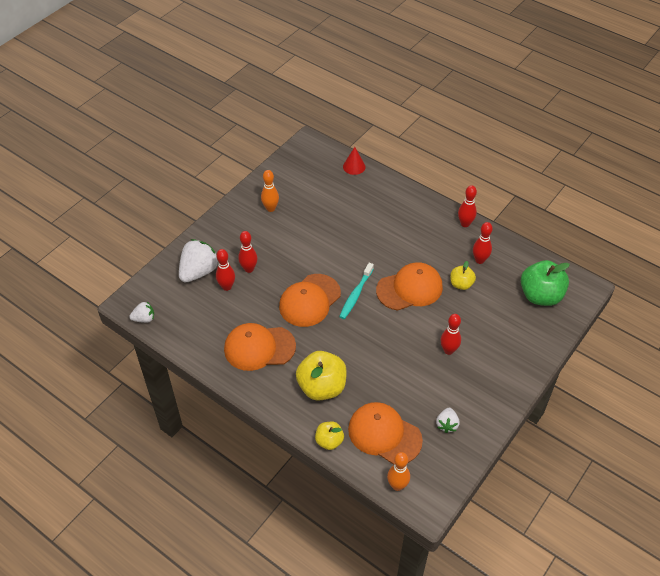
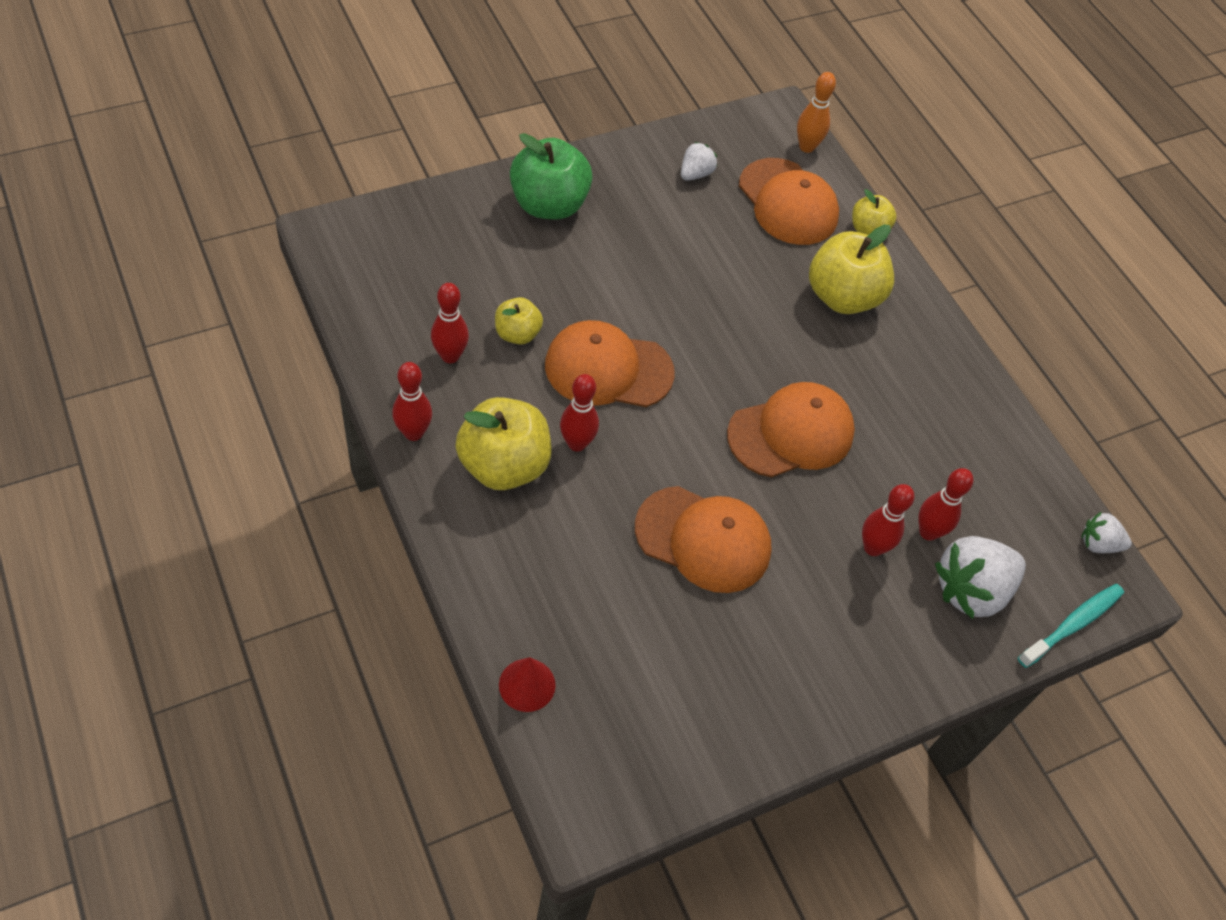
camera: 160 degrees left, 5 degrees up
orange cap [224,323,296,371] -> orange cap moved to [635,486,772,593]
orange bowling pin [261,170,279,212] -> none
turquoise toothbrush [339,263,374,319] -> turquoise toothbrush moved to [1018,584,1124,668]
red bowling pin [440,314,461,355] -> red bowling pin moved to [560,374,599,452]
green apple [521,260,570,306] -> green apple moved to [510,133,593,220]
none -> yellow apple [455,397,552,490]

